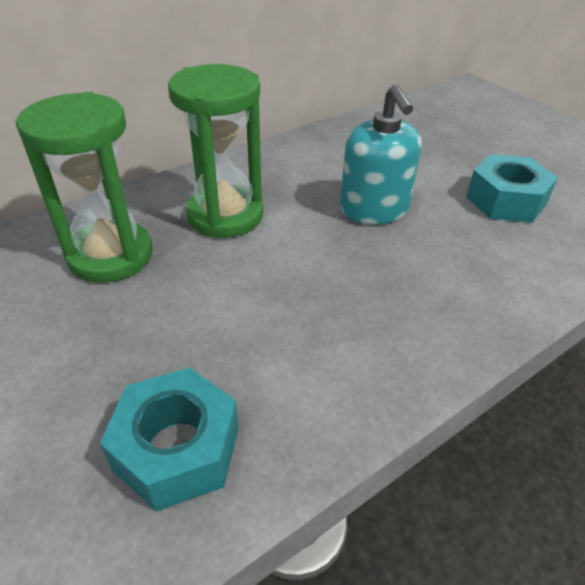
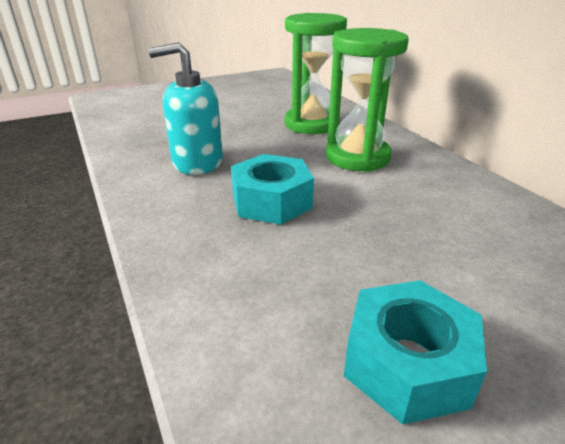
camera: 100 degrees right, 10 degrees down
turquoise nut [100,367,239,512] -> turquoise nut moved to [231,154,314,225]
turquoise soap dispenser [340,84,422,225] -> turquoise soap dispenser moved to [148,42,223,175]

